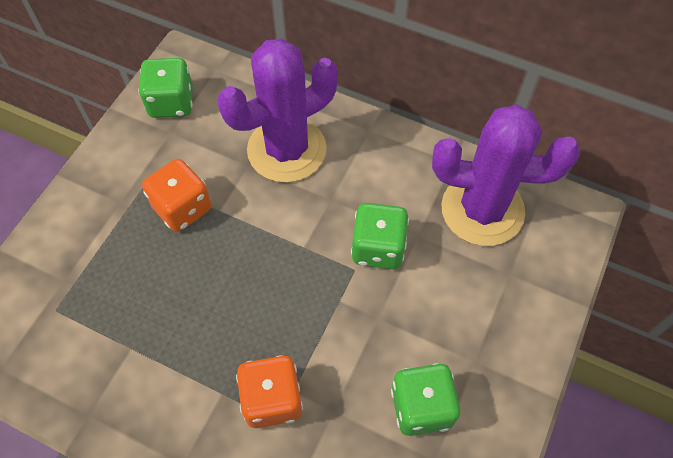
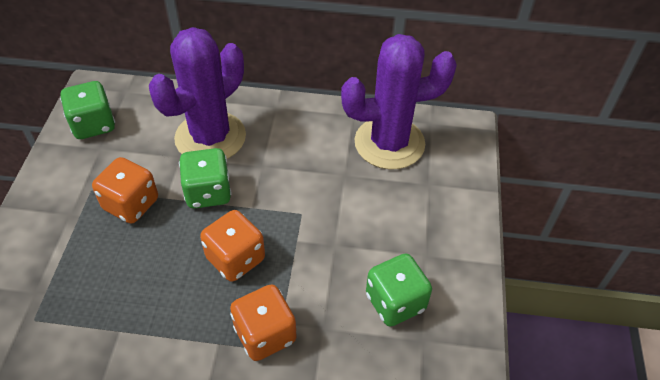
camera: 20 degrees left, 10 degrees down
green dice [351,203,409,269] -> green dice moved to [179,148,232,208]
none -> orange dice [200,210,265,282]

